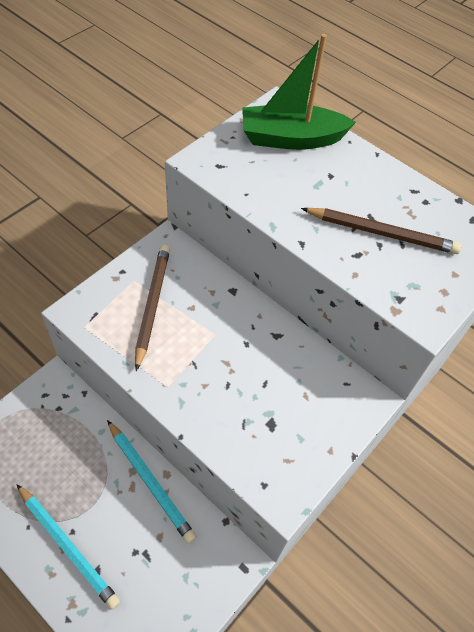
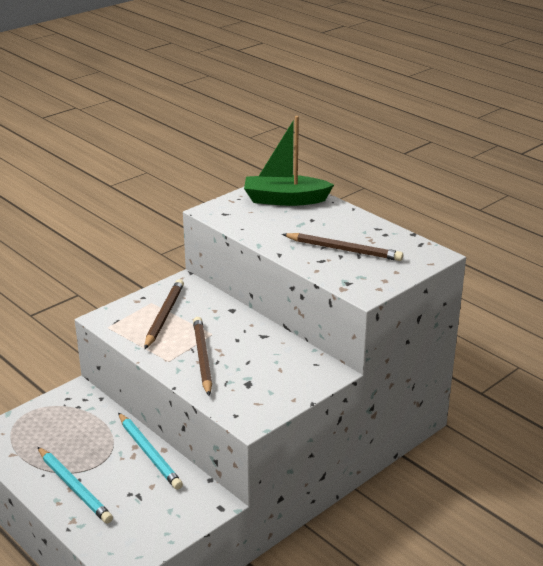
camera: 10 degrees right, 25 degrees down
none -> brown pencil [193,317,212,396]

